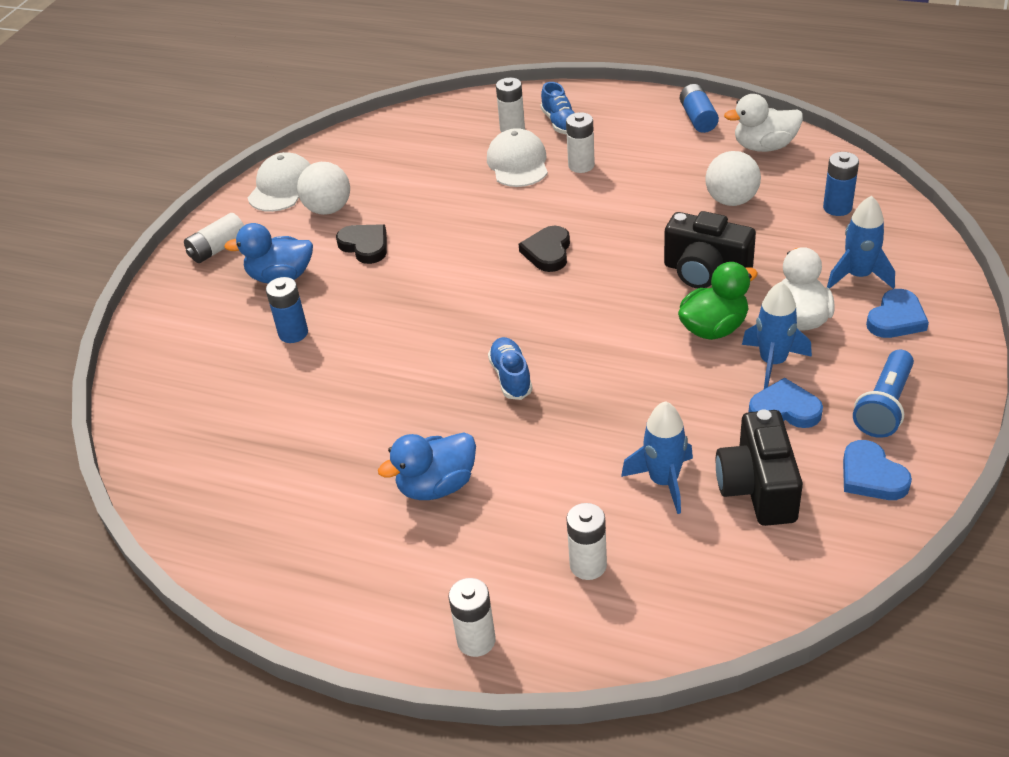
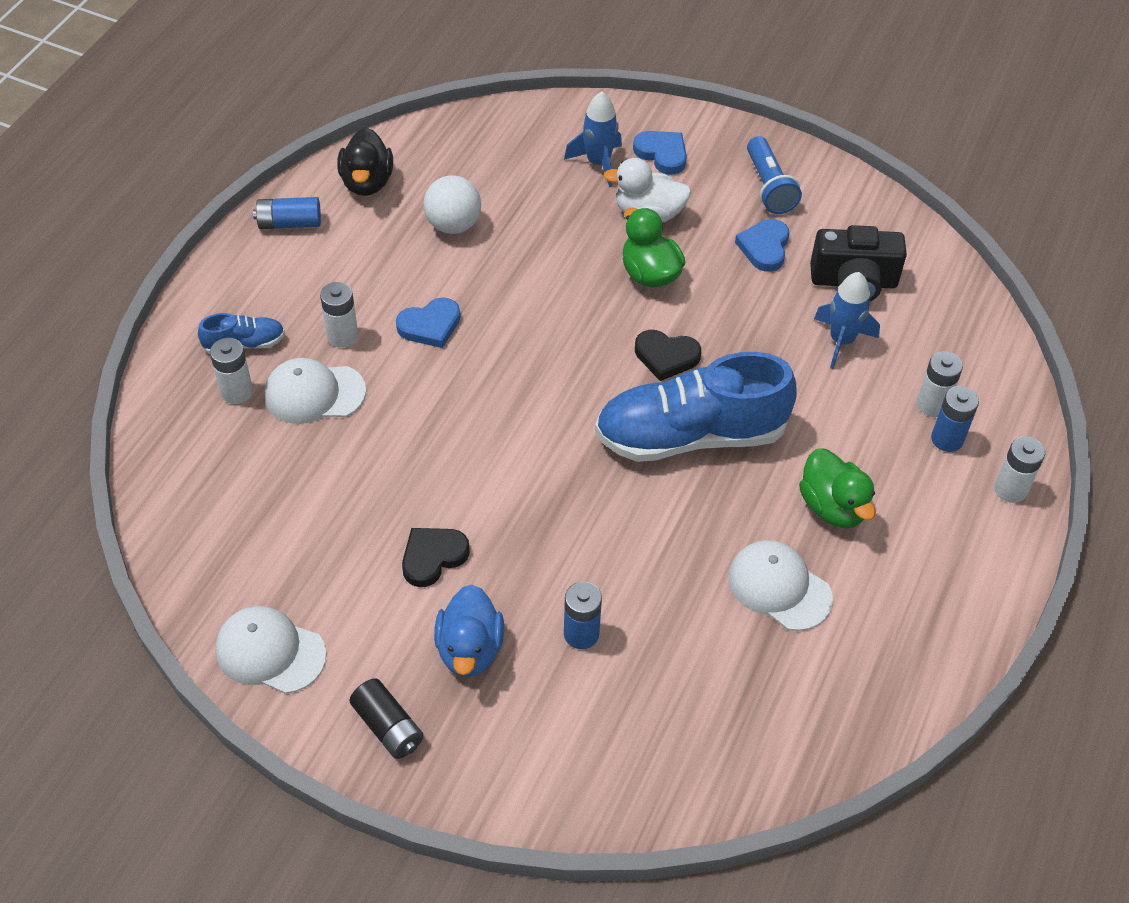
camera: 90 degrees left, 10 degrees up
white battery [184,213,244,263] -> black battery [349,678,424,759]
white ball [297,162,350,215] -> none
blue duck [378,432,476,500] -> green duck [799,449,876,528]
blue shoe [488,337,533,400] -> blue shoe [595,352,796,462], size x2.27
black heart [519,226,570,272] -> black heart moved to [635,330,701,381]
black camera [664,211,756,288] -> none
white duck [724,94,803,152] -> black duck [337,128,393,196]
blue rocket [742,282,812,389] -> none
blue battery [823,152,859,216] -> blue battery moved to [931,386,979,452]
blue heart [843,440,912,500] -> blue heart moved to [396,298,460,348]
blue flashlight [853,350,914,438] -> blue flashlight turned 45 degrees clockwise [747,136,802,214]
none -> white cap [728,540,833,631]

